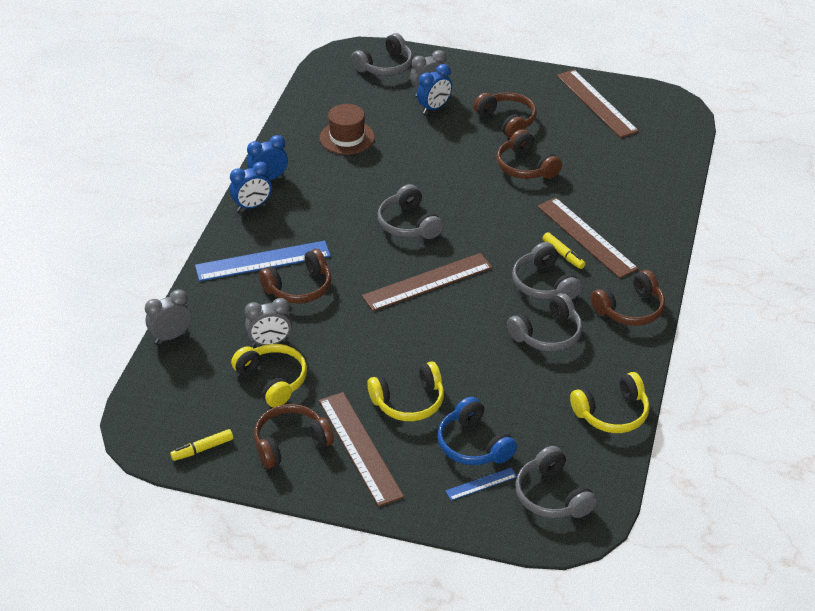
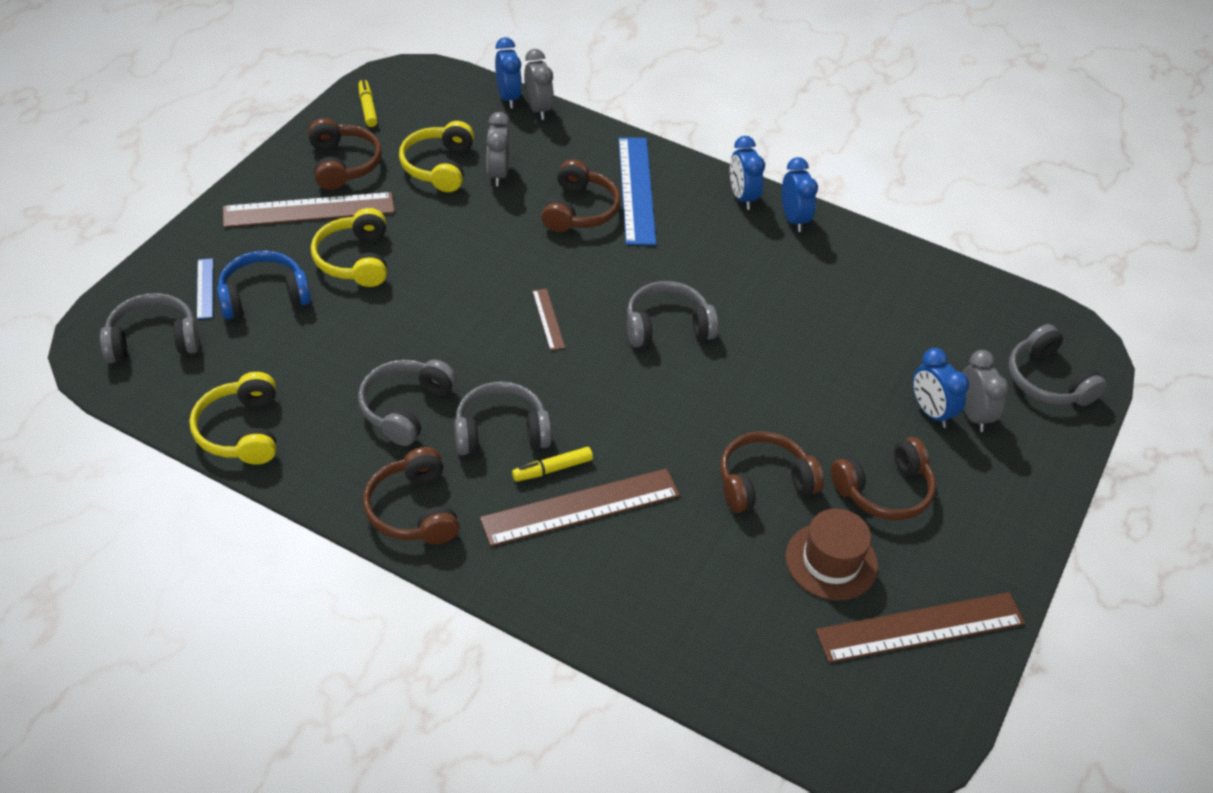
camera: 100 degrees right, 5 degrees up
yellow headphones [231,344,307,408] -> yellow headphones turned 120 degrees clockwise [399,121,474,192]
brown headphones [259,249,331,304] -> brown headphones turned 150 degrees counterclockwise [541,159,621,232]
brown hat [320,104,375,155] -> brown hat moved to [785,509,878,601]
brown ruler [362,253,493,311] -> brown ruler [532,289,565,351], size x0.47
grey headphones [507,293,582,351] -> grey headphones turned 45 degrees clockwise [358,360,457,446]
none -> blue clock [495,37,522,108]

